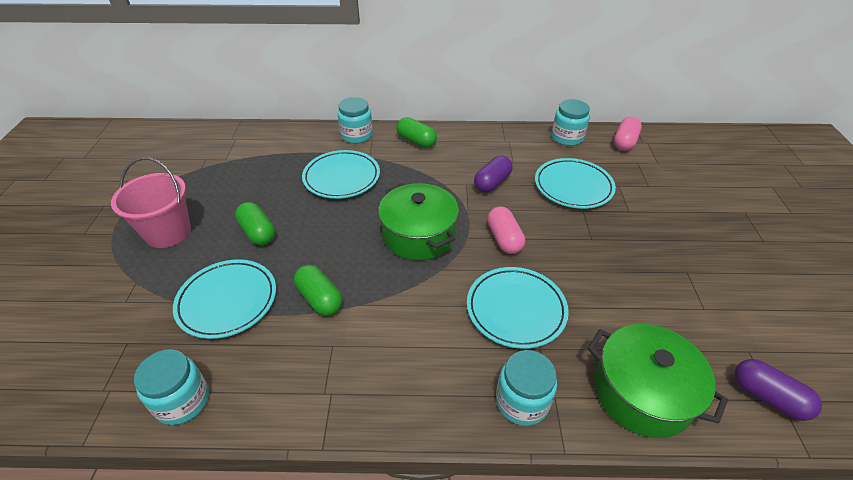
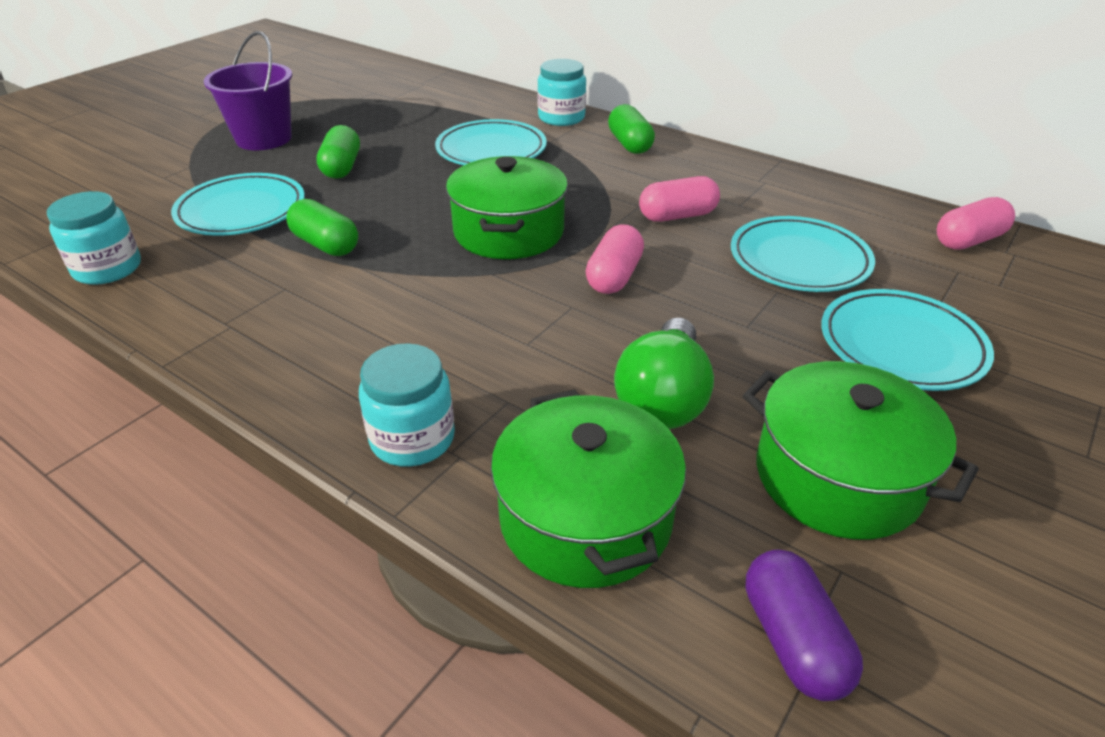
camera: 35 degrees right, 5 degrees down
pink bucket [111,157,191,248] -> purple bucket [204,31,292,150]
green capsule [294,265,342,316] -> green capsule turned 45 degrees counterclockwise [286,199,358,256]
turquoise plate [467,267,569,349] -> turquoise plate moved to [821,289,994,391]
purple capsule [474,156,513,193] -> pink capsule [639,176,720,222]
turquoise jar [552,99,590,146] -> none
none -> green light bulb [614,318,714,429]
none -> green pot [743,361,979,540]

